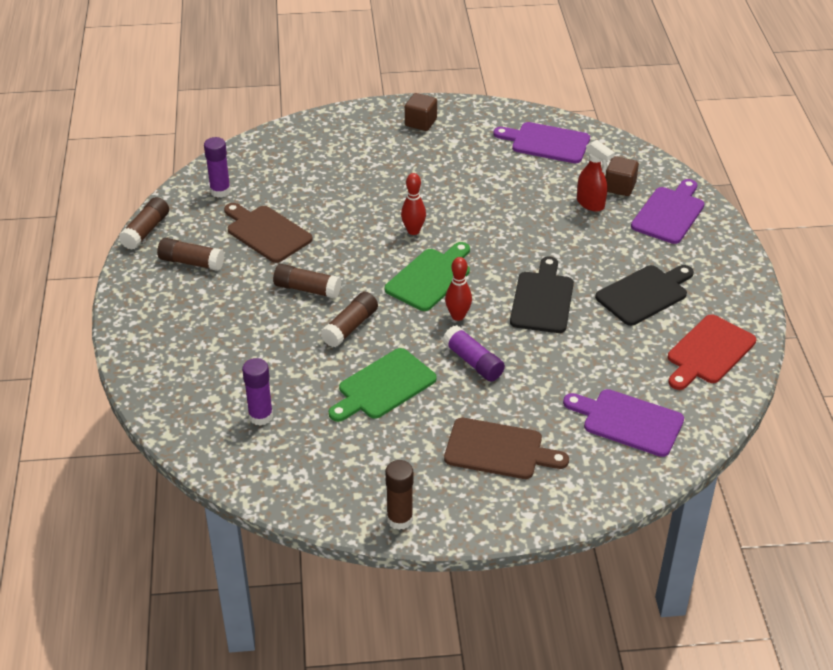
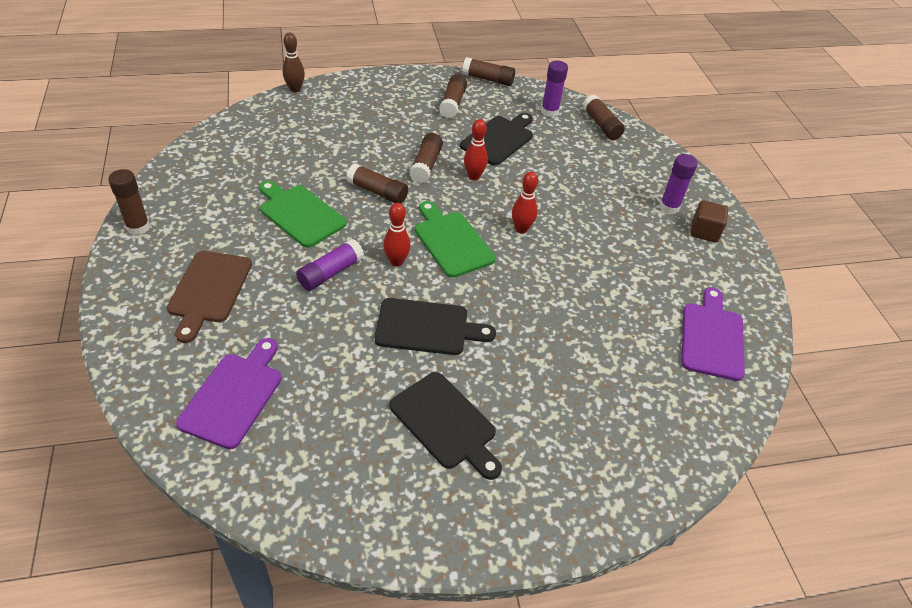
camera: 80 degrees right, 5 degrees up
brown cutting board [224,203,313,263] -> black cutting board [460,113,533,166]
purple glue stick [242,358,273,426] -> purple glue stick moved to [659,154,698,214]
green cutting board [385,242,470,311] -> green cutting board turned 150 degrees counterclockwise [415,201,495,278]
red spray bottle [577,140,615,211] -> none
brown cube [605,156,639,196] -> none
purple cutting board [631,179,705,244] -> none
red cutting board [668,314,756,390] -> none
none -> brown bowling pin [283,33,305,93]
none -> red bowling pin [464,119,488,180]
none -> brown glue stick [583,95,625,140]

